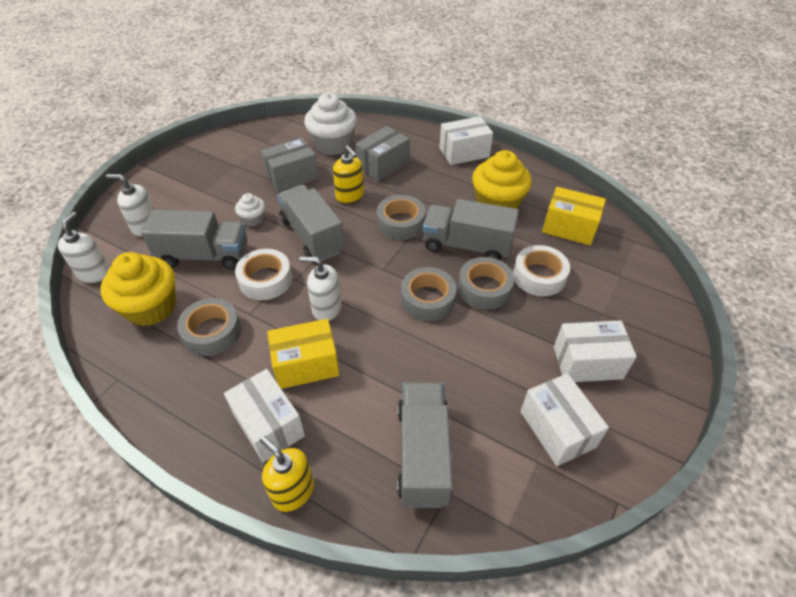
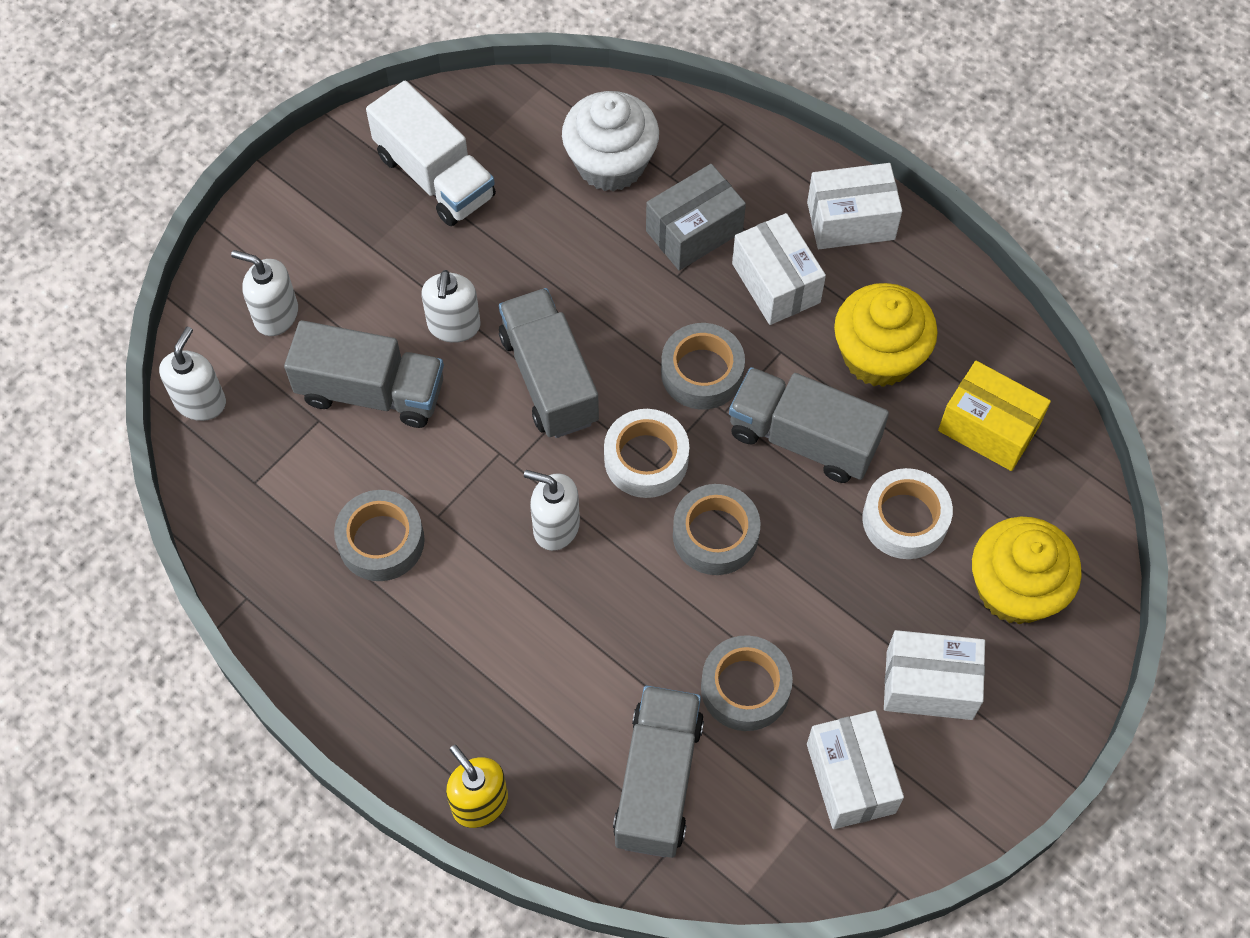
camera: 10 degrees right, 15 degrees up
yellow cupcake [101,252,176,326] -> yellow cupcake moved to [972,516,1082,624]
white box [224,369,305,462] -> white box moved to [732,213,826,325]
white cupcake [235,193,265,227] -> white soap dispenser [421,270,481,343]
white tape [235,249,292,300] -> white tape moved to [604,409,689,498]
grey box [261,138,319,192] -> none
yellow box [267,319,340,389] -> none
yellow soap dispenser [333,146,364,204] -> none
grey tape [458,257,514,310] -> grey tape moved to [701,635,793,731]
none -> white truck [366,81,496,226]

